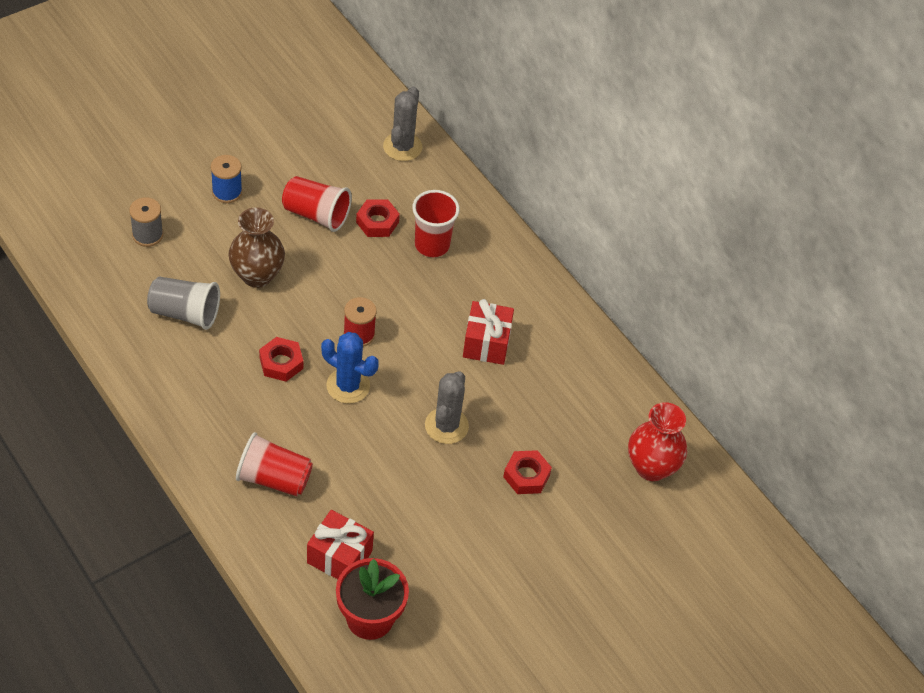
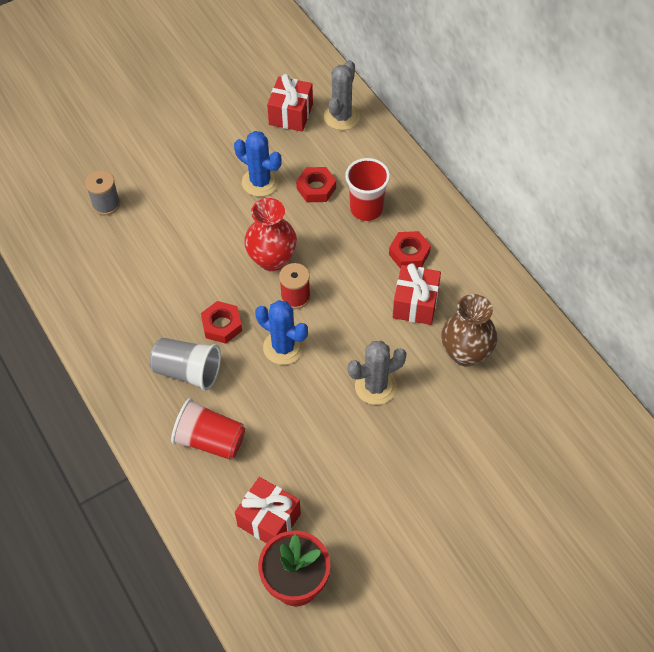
camera: 10 degrees right, 5 degrees up
grey cup [147,277,220,330] -> grey cup moved to [150,338,221,391]
blue spool [211,155,242,203] -> none
brown vase [228,207,285,288] -> brown vase moved to [442,294,497,367]
red cup [282,176,352,232] -> blue cactus [234,131,282,197]
grey cactus [425,371,469,444] -> grey cactus turned 45 degrees clockwise [348,341,407,405]
red nut [503,450,552,494] -> red nut moved to [389,231,431,269]
red vase [628,402,687,481] -> red vase moved to [244,198,297,271]
none -> red gift [267,74,313,132]

